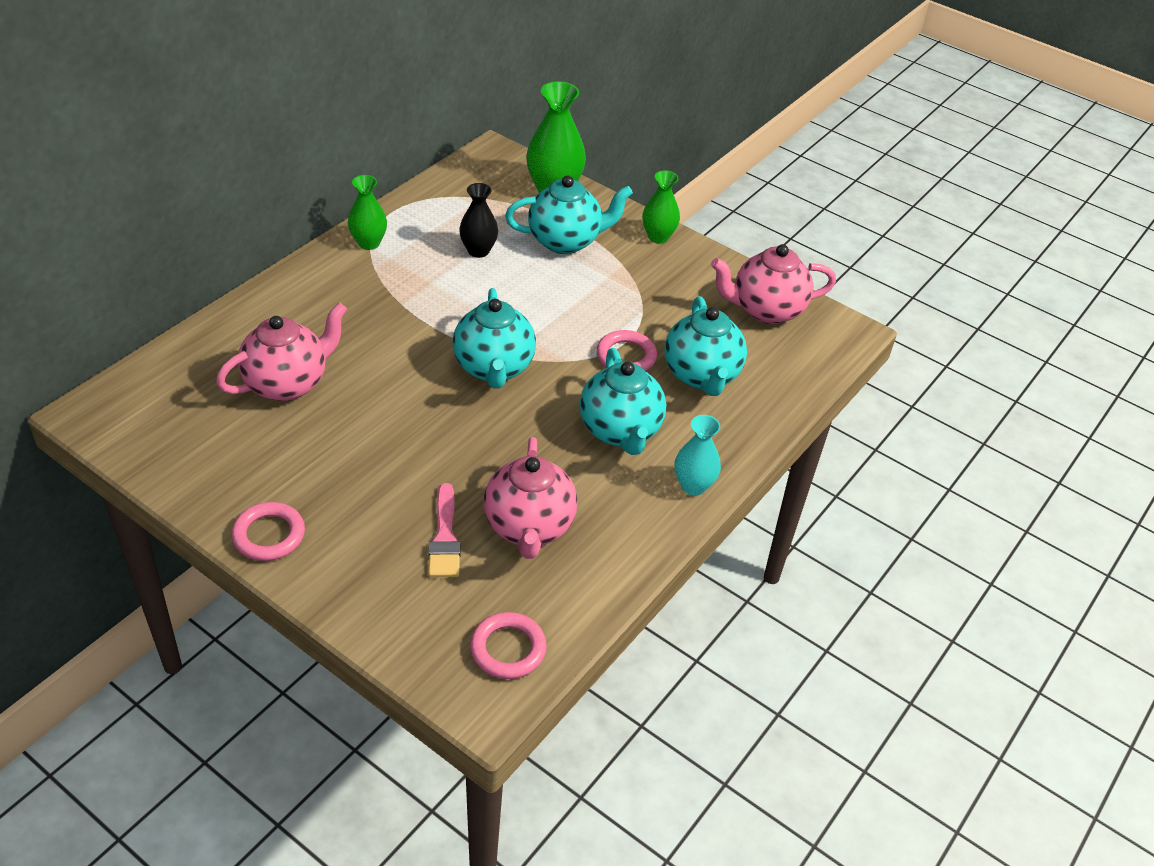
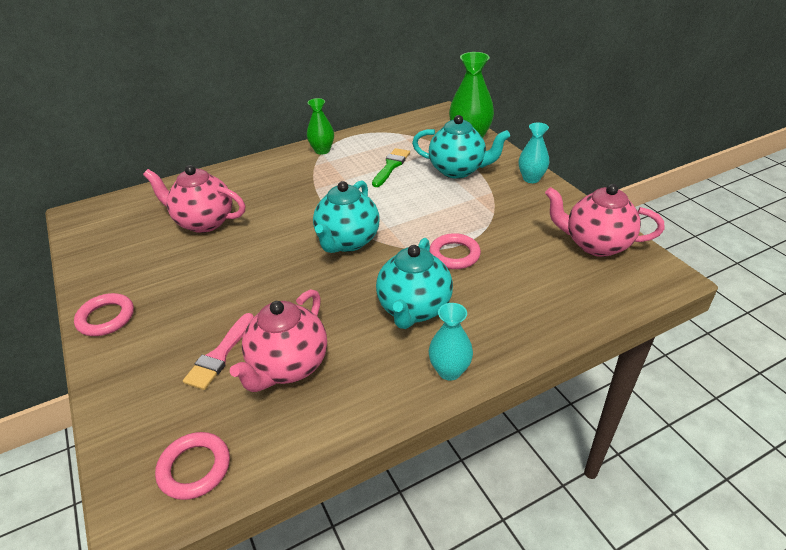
camera: 30 degrees right, 5 degrees down
pink teapot [216,303,347,401] -> pink teapot turned 150 degrees counterclockwise [143,165,245,233]
black vase [459,183,498,258] -> green brush [372,148,410,187]
green vase [642,170,680,244] -> turquoise vase [519,122,549,183]
turquoise teapot [664,296,747,396] -> none

